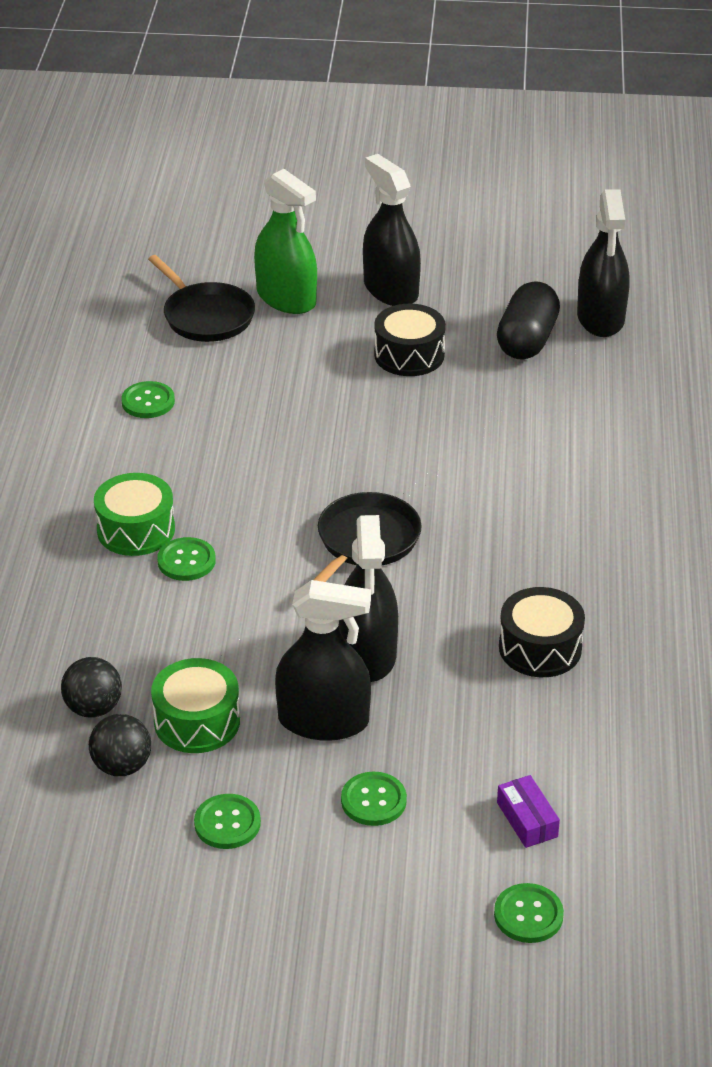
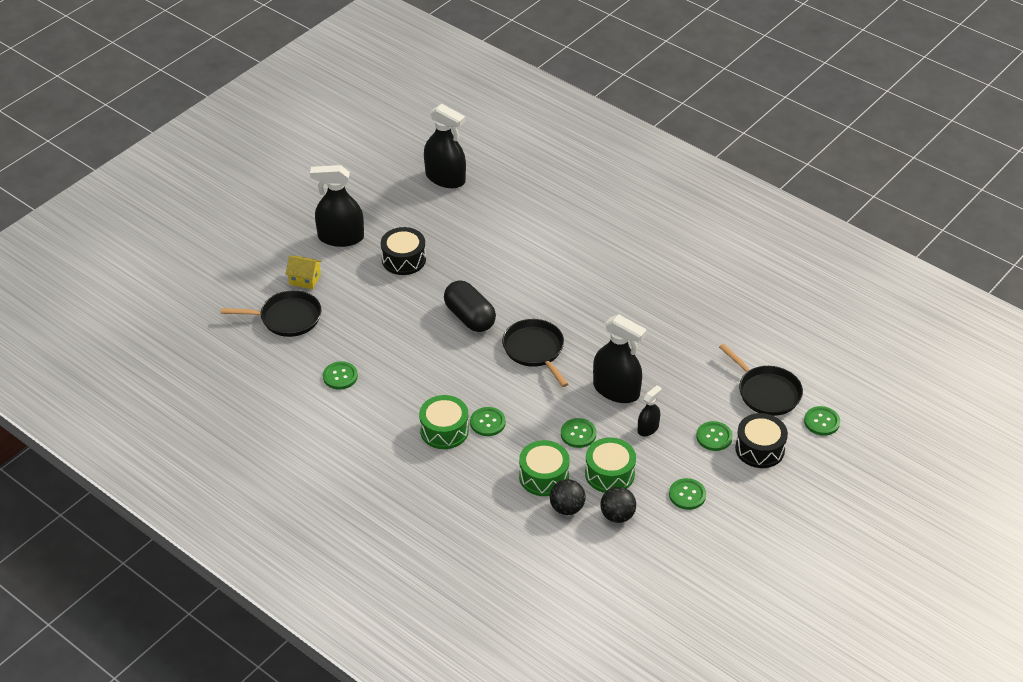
camera: 55 degrees left, 5 degrees up
green spray bottle [254,169,317,314] -> yellow house [285,256,322,289]
black spray bottle [275,580,371,741] -> black spray bottle [638,385,662,436], size x0.52
black capsule [497,281,560,359] -> black capsule moved to [444,280,496,332]
purple box [497,775,560,848] -> black pan [719,344,803,416]
black drum [499,587,585,677] -> black drum moved to [735,413,788,468]
none -> green drum [519,440,570,496]
none -> green button [561,418,596,448]

